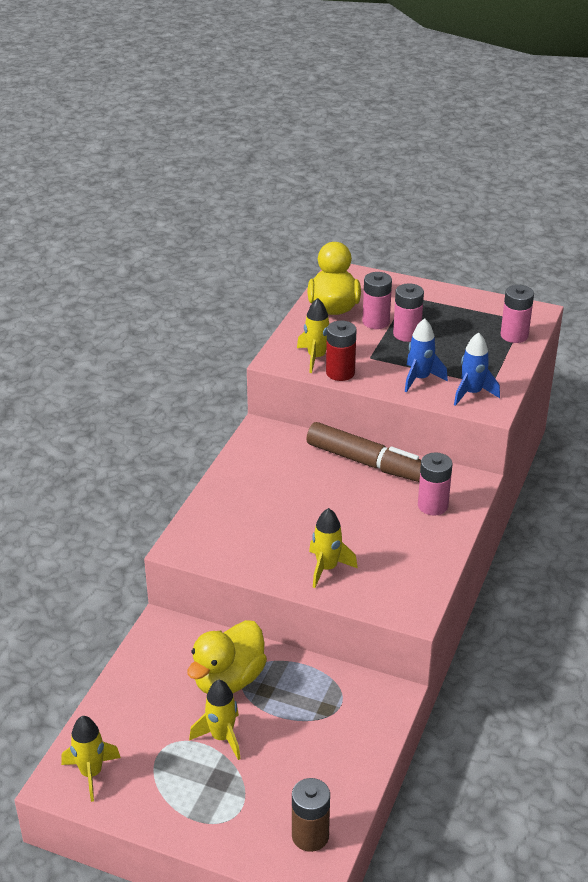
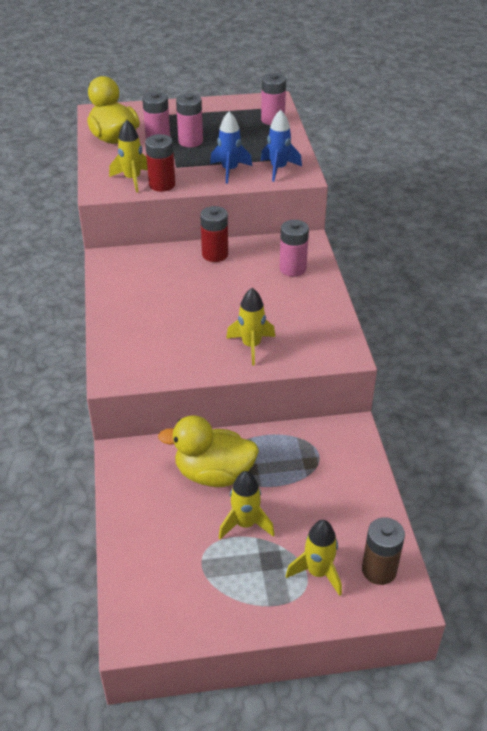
camera: 30 degrees left, 5 degrees up
yellow rocket [61,716,121,802] -> yellow rocket moved to [286,520,342,596]
yellow duck [187,620,267,693] -> yellow duck turned 90 degrees clockwise [158,415,259,487]
brown marker [306,422,421,482] -> red battery [200,206,228,262]

